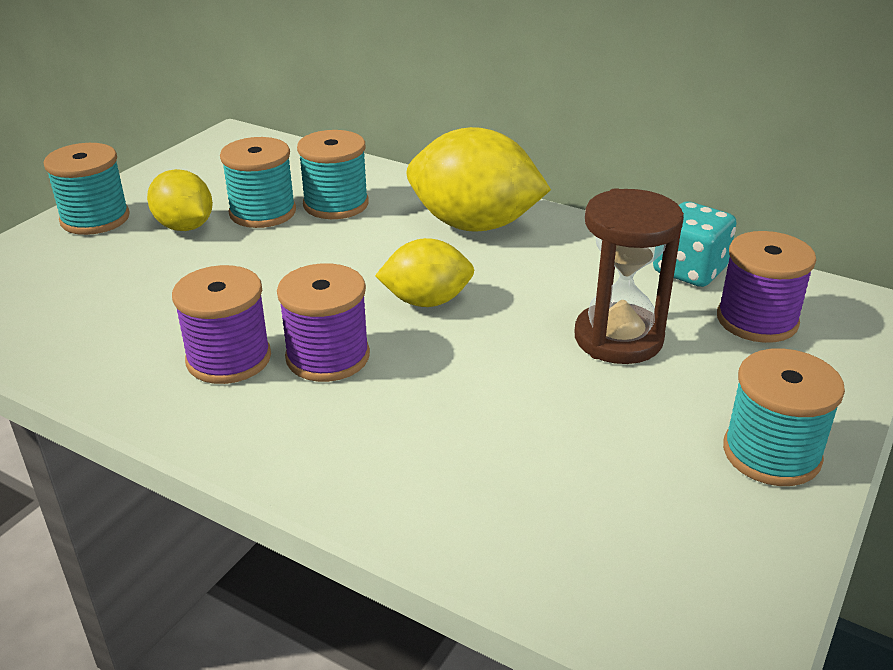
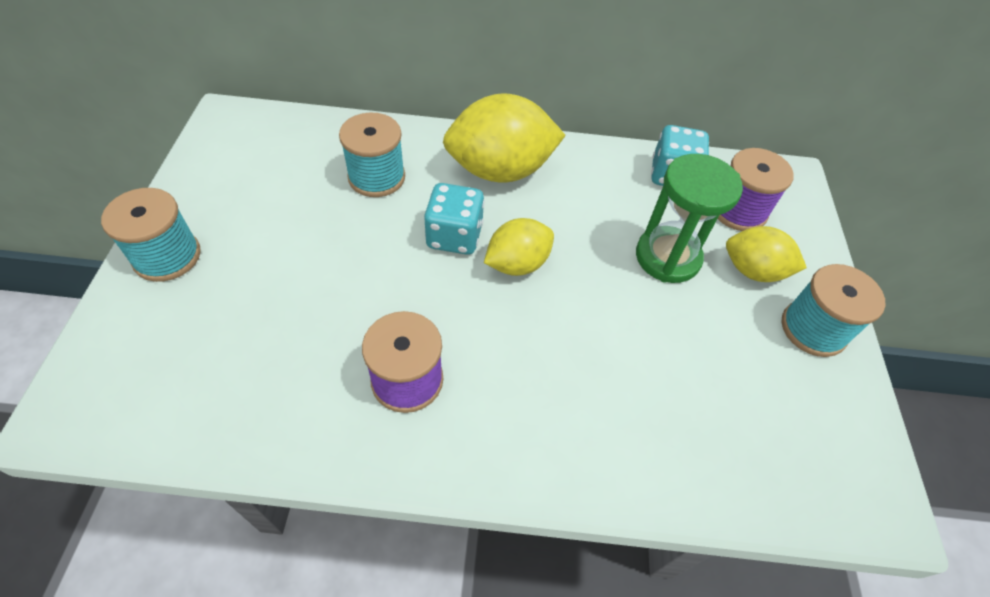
camera: 30 degrees left, 20 degrees up
yellow lemon [147,169,213,231] -> yellow lemon moved to [726,226,807,282]
turquoise spool [220,137,296,228] -> none
purple spool [277,263,370,382] -> none
brown hourglass [575,188,684,364] -> green hourglass [636,154,743,283]
none -> turquoise dice [424,183,484,255]

